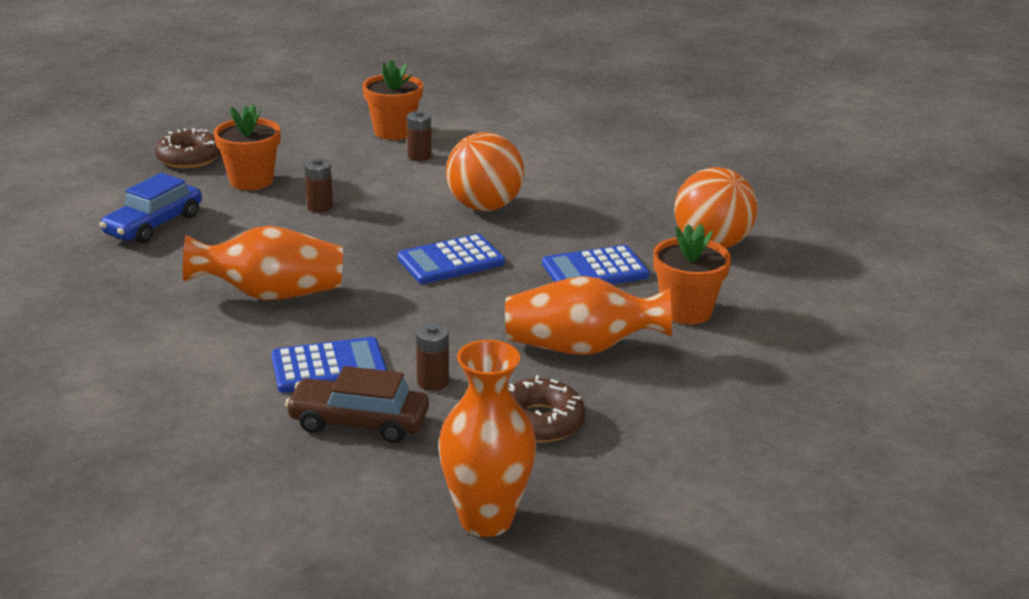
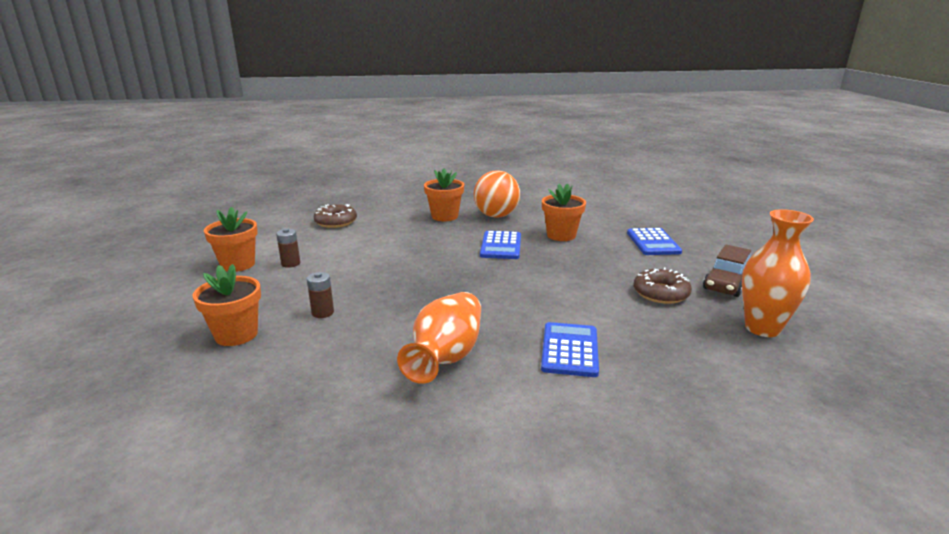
camera: 65 degrees left, 5 degrees down
blue car [99,173,202,244] -> none
brown donut [155,128,221,169] -> brown donut moved to [314,204,357,228]
brown car [285,366,429,443] -> brown car moved to [703,244,751,297]
blue calculator [398,234,505,284] -> blue calculator moved to [627,228,682,255]
brown battery [416,323,449,391] -> none
orange ball [446,132,524,211] -> none
orange vase [505,276,672,355] -> none
none -> orange flower pot [424,169,464,221]

